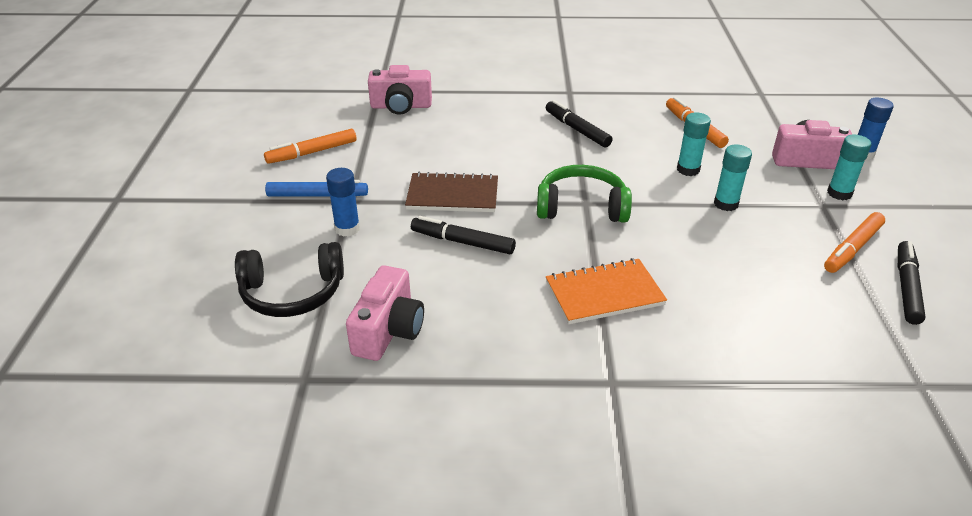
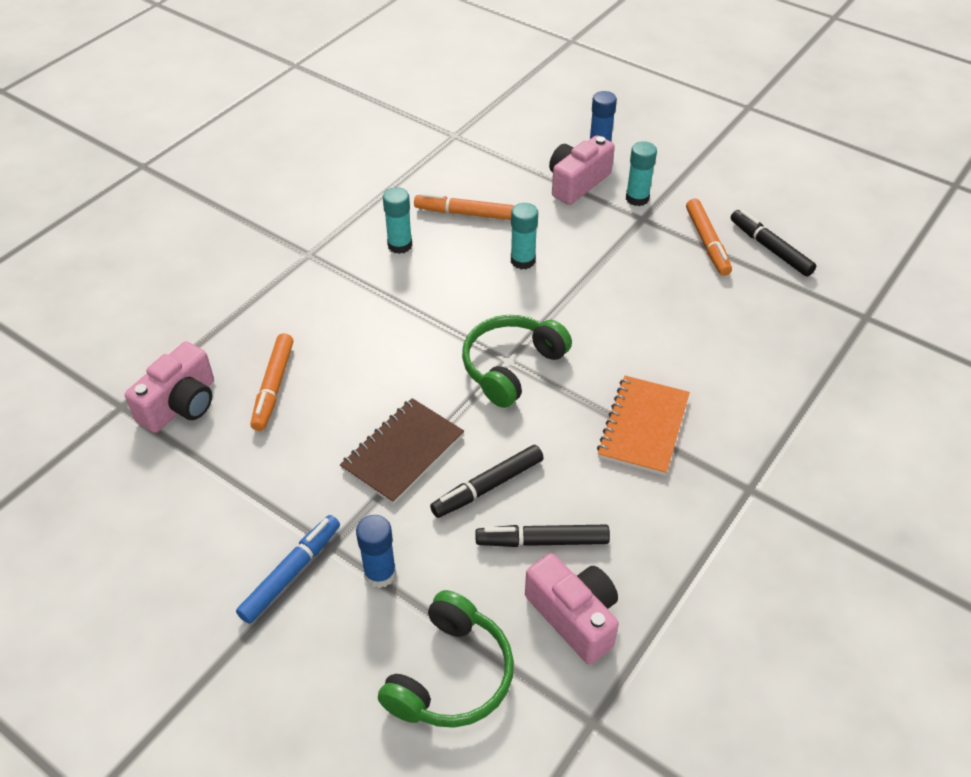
camera: 55 degrees left, 10 degrees up
black headphones [235,242,344,317] -> green headphones [378,590,514,728]
orange marker [264,129,356,164] -> orange marker moved to [250,333,293,431]
black marker [546,100,612,147] -> black marker moved to [475,525,610,547]
turquoise glue stick [714,144,752,211] -> turquoise glue stick moved to [383,187,412,254]

